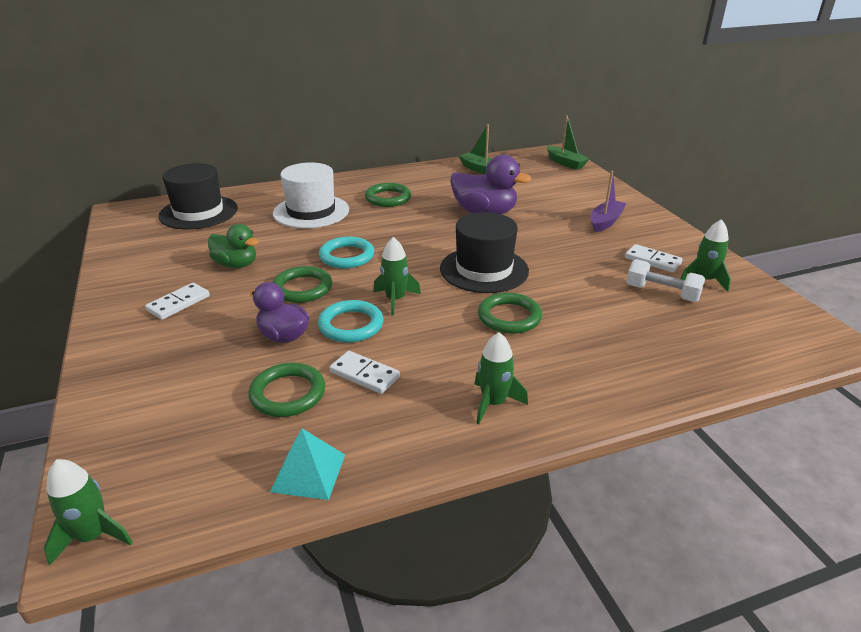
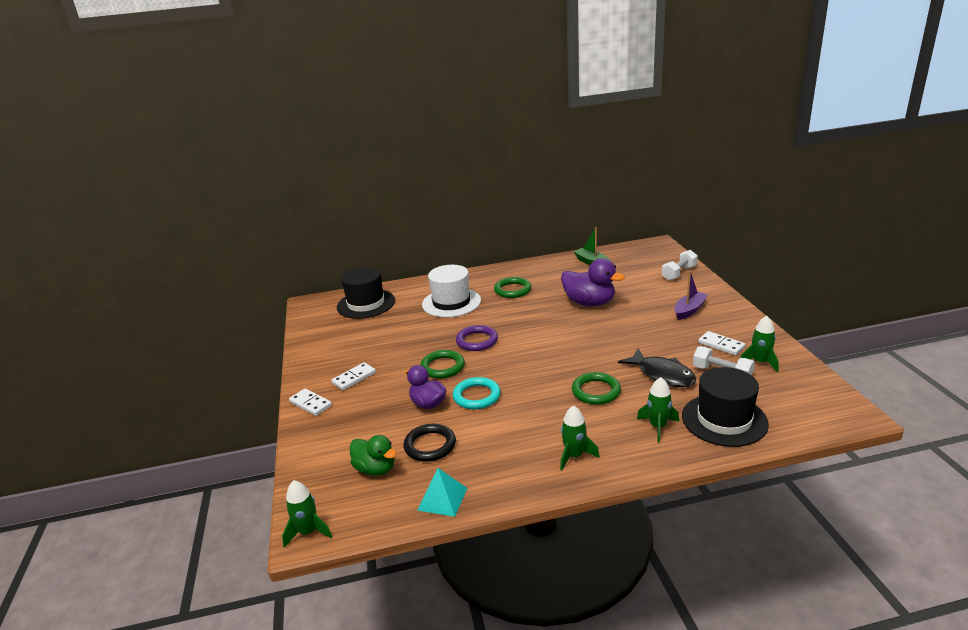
camera: 10 degrees right, 5 degrees down
green duck [208,224,259,268] -> green duck moved to [350,435,397,476]
green ring [248,362,325,417] -> black ring [403,424,456,462]
turquoise ring [319,237,374,269] -> purple ring [456,325,498,351]
white domino [329,351,400,394] -> white domino moved to [289,388,332,416]
green rocket [373,237,421,316] -> green rocket moved to [637,377,679,443]
black hat [440,212,529,293] -> black hat moved to [682,367,769,447]
green boat [547,115,589,170] -> none
none -> black fish [618,349,696,387]
none -> white dumbbell [662,250,698,281]

